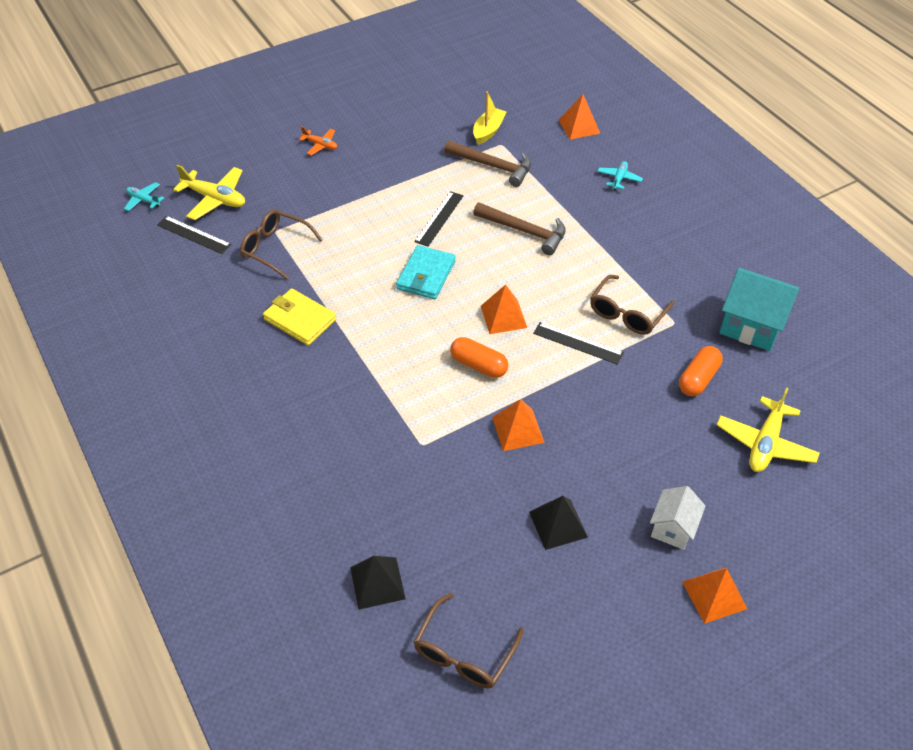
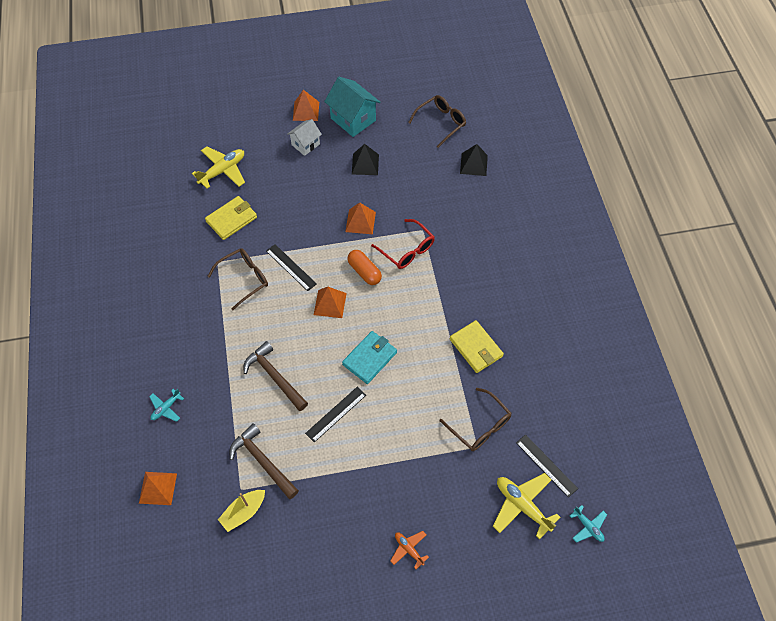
camera: 160 degrees left, 10 degrees up
orange capsule [679,346,723,396] -> yellow wallet [205,196,257,240]
turquoise house [719,268,799,351] -> turquoise house moved to [324,77,380,137]
none -> red glasses [371,219,435,269]

